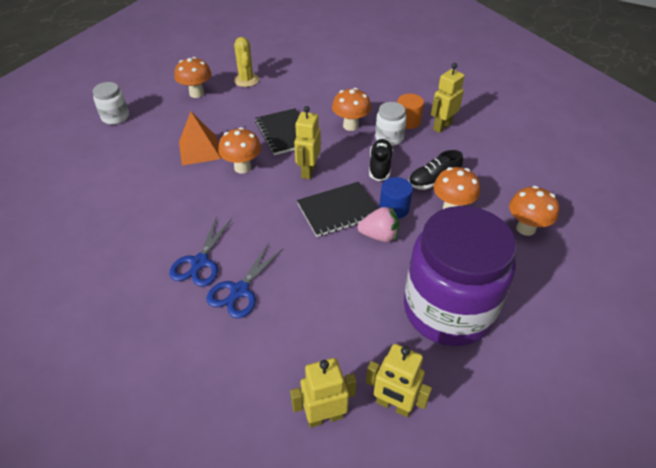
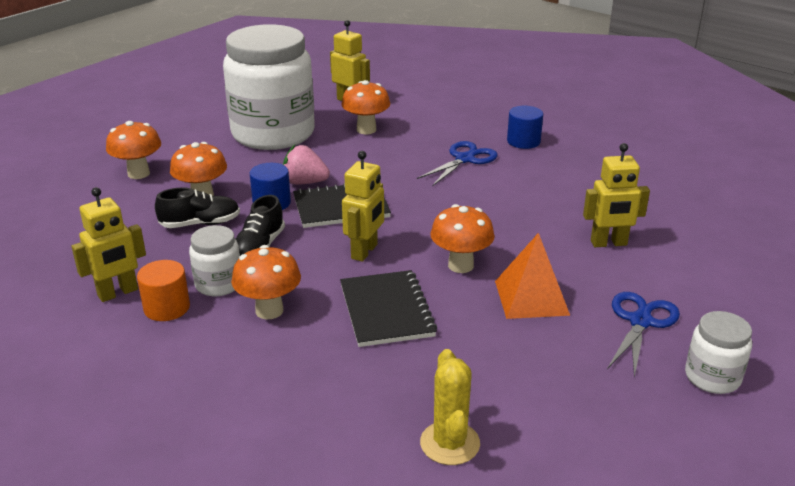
camera: 170 degrees left, 15 degrees down
blue scissors [169,216,232,287] -> blue scissors moved to [607,292,680,377]
orange mushroom [175,57,211,98] -> orange mushroom moved to [341,80,390,134]
yellow robot [290,358,357,428] -> yellow robot moved to [583,143,650,247]
purple jar [404,206,517,346] -> white jar [223,24,315,150]
none -> blue cylinder [507,106,543,149]

